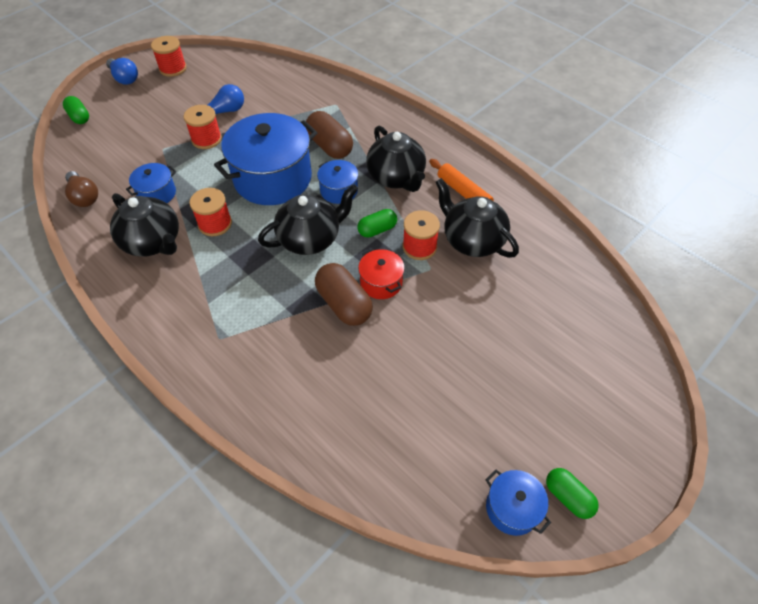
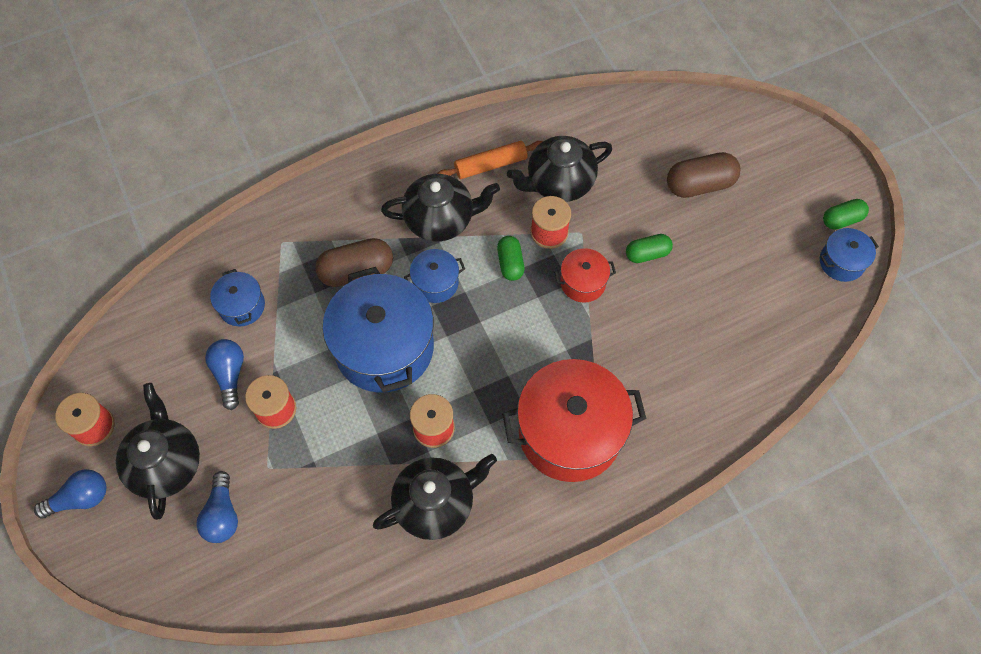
camera: 70 degrees left, 10 degrees up
green capsule [63,96,89,124] -> green capsule moved to [626,234,673,263]
brown light bulb [65,171,98,207] -> none
blue pot [126,163,176,203] -> blue pot moved to [210,269,265,326]
black teapot [258,185,357,255] -> black teapot moved to [116,383,200,520]
brown capsule [315,263,373,326] -> brown capsule moved to [667,152,740,198]
none -> blue light bulb [196,471,238,543]
none -> red pot [502,359,646,482]

